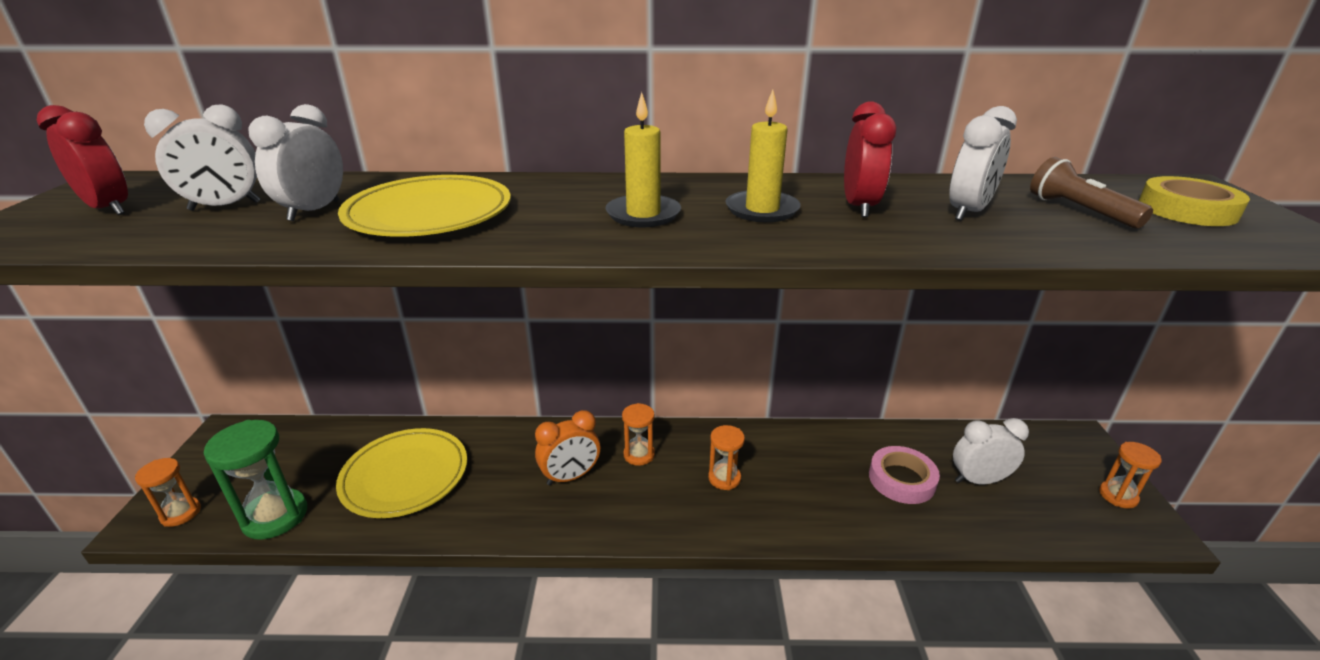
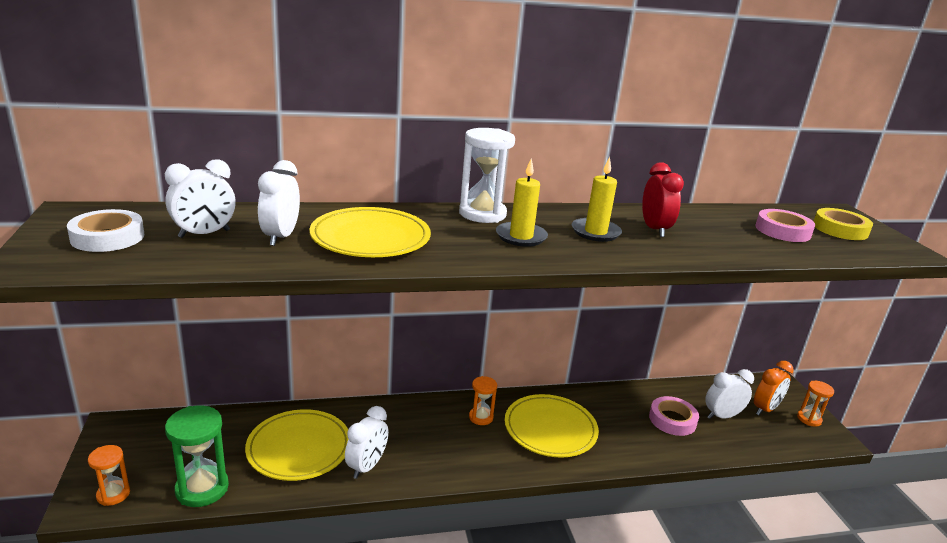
camera: 15 degrees left, 5 degrees down
red clock [37,105,128,215] -> white tape [67,209,144,252]
orange clock [535,410,600,485] -> orange clock moved to [754,361,794,415]
orange hourglass [708,425,745,490] -> yellow plate [505,394,599,458]
white clock [949,106,1017,221] -> white clock moved to [345,406,389,479]
brown flashlight [1030,157,1153,228] -> pink tape [755,209,815,242]
none -> white hourglass [459,128,515,223]

